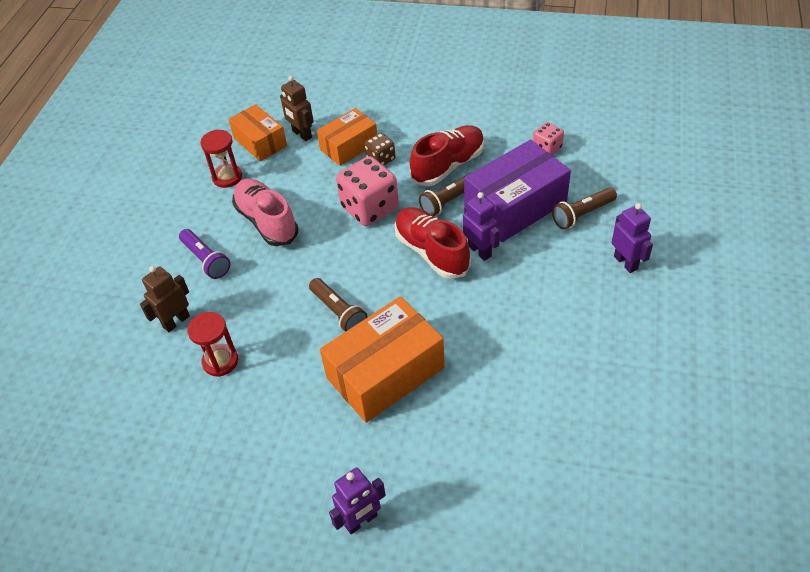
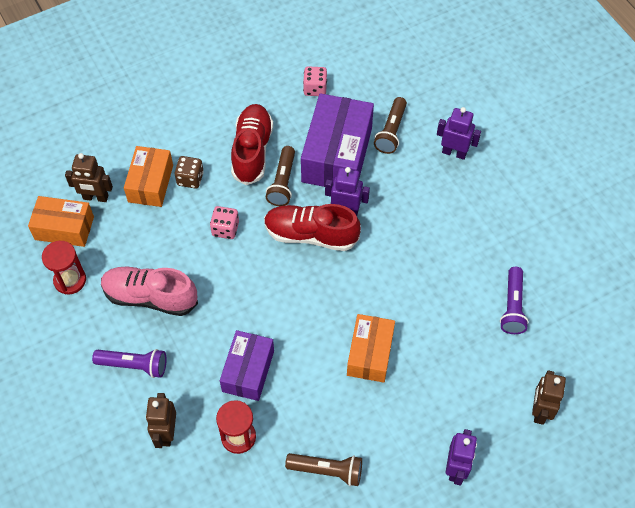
camera: 45 degrees left, 10 degrees up
brown flashlight [309,278,368,332] -> brown flashlight moved to [285,453,362,486]
orange box [320,296,445,423] -> orange box [347,314,395,383], size x0.62
pink dice [336,156,399,226] -> pink dice [210,206,239,239], size x0.53
none -> purple box [220,330,274,401]
none -> purple flashlight [500,267,529,334]
none -> brown robot [532,370,566,425]

